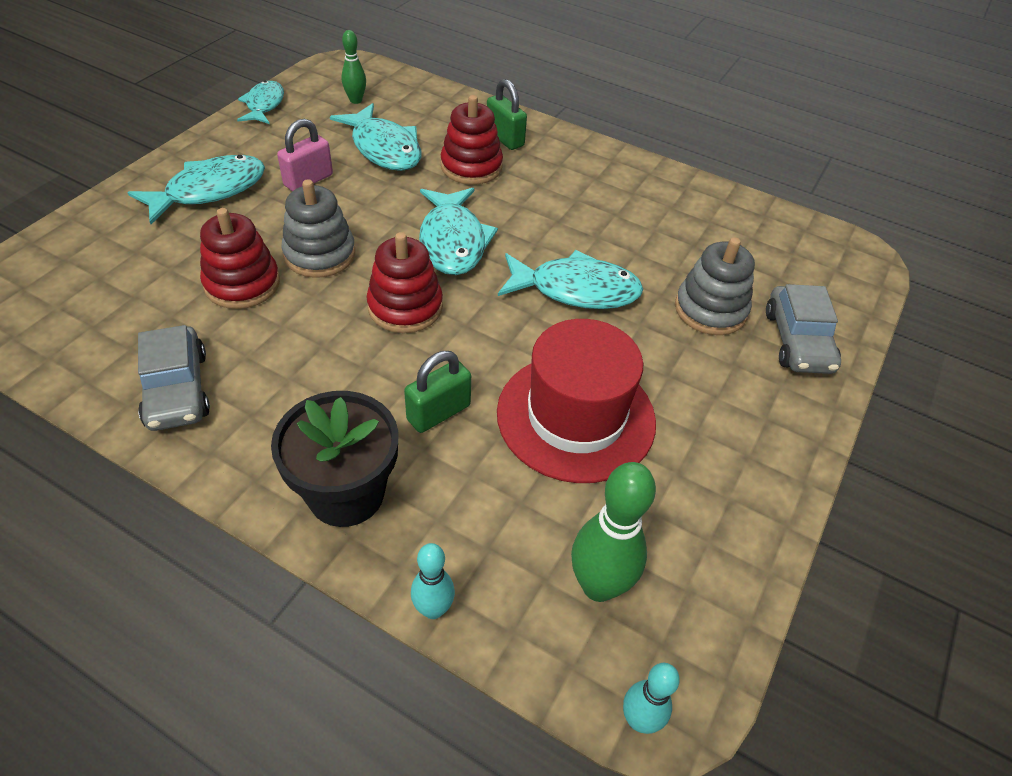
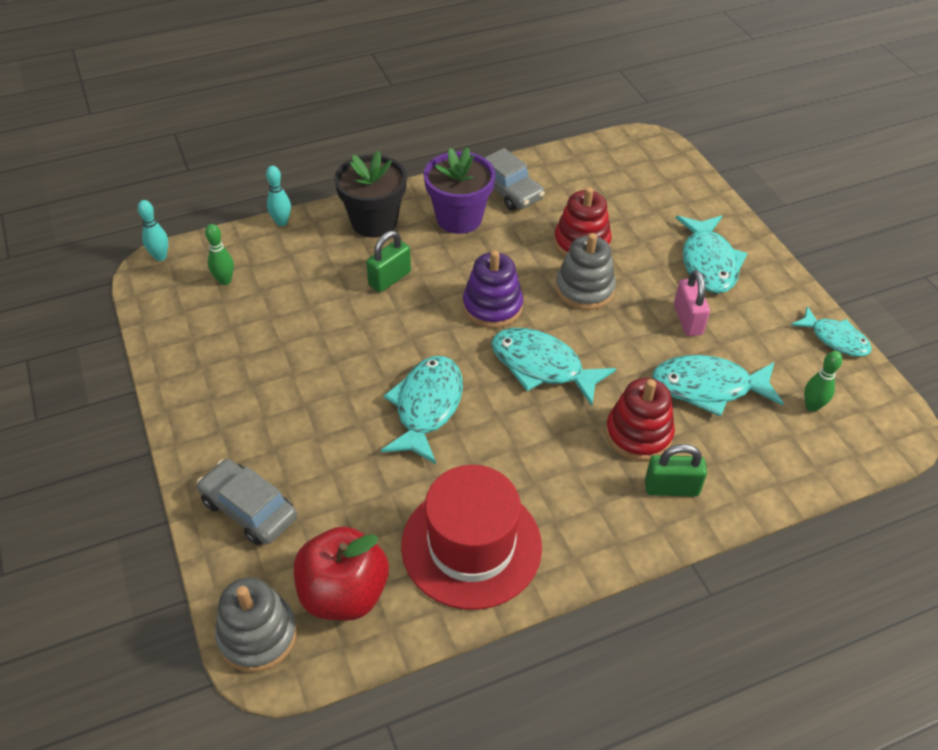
camera: 130 degrees right, 0 degrees up
grey car [138,325,210,431] -> grey car turned 150 degrees counterclockwise [485,148,545,211]
red stacking toy [367,232,443,333] -> purple stacking toy [463,250,523,328]
green padlock [404,351,471,433] -> green padlock turned 45 degrees clockwise [366,231,411,292]
red hat [497,319,656,483] -> red hat moved to [401,465,542,610]
turquoise fish [498,250,643,309] -> turquoise fish turned 150 degrees clockwise [381,356,463,464]
green bowling pin [571,462,656,602] -> green bowling pin [205,224,234,285], size x0.59
grey stacking toy [675,237,755,335] -> grey stacking toy moved to [215,577,297,672]
none -> red apple [294,526,389,621]
none -> purple flower pot [424,147,495,234]

